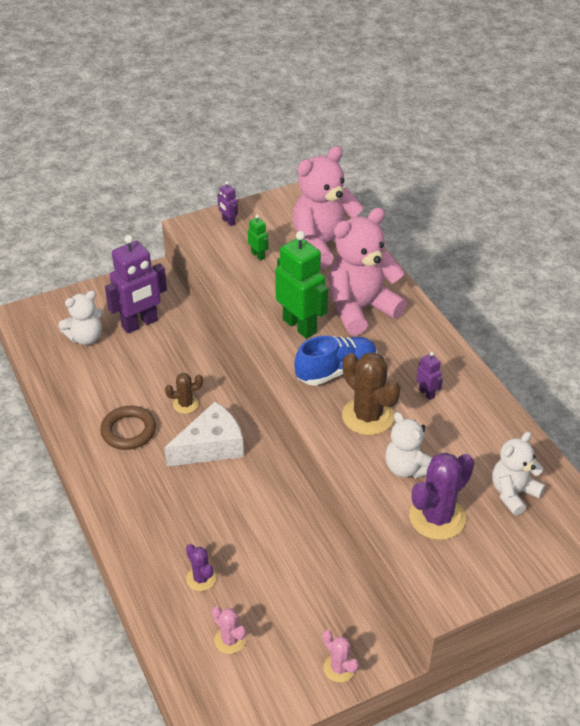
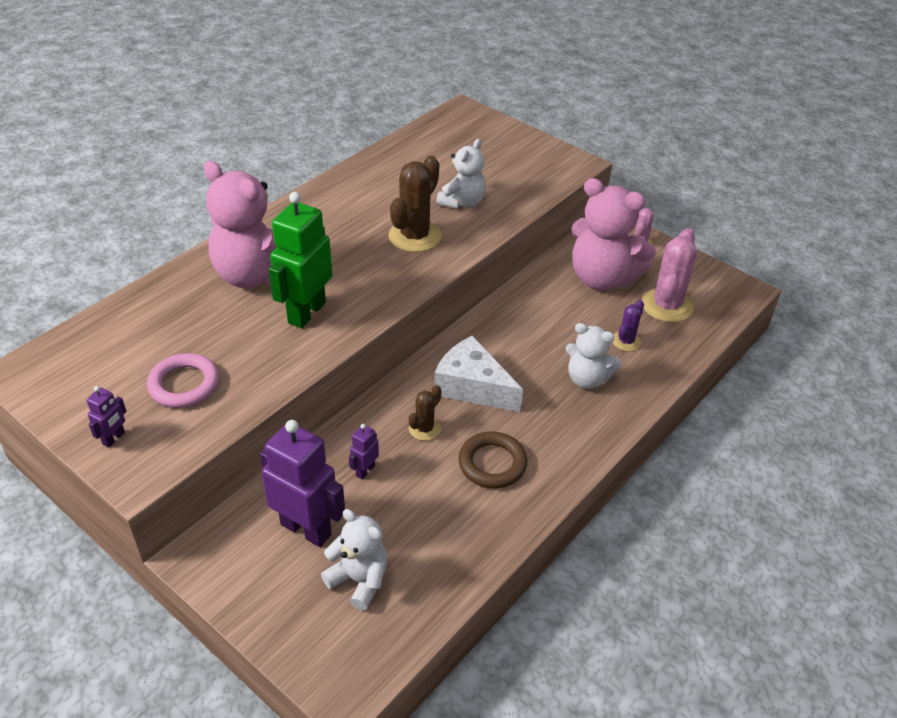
camera: 115 degrees left, 0 degrees up
brown cactus [165,373,203,414] -> brown cactus turned 75 degrees clockwise [409,385,442,441]
pink cactus [212,606,246,654] -> pink cactus [642,228,697,323], size x1.85
green robot [248,215,268,261] -> pink ring [147,353,219,408]
pink teddy bear [293,146,364,269] -> pink teddy bear moved to [571,178,656,290]
blue shoe [294,336,377,386] -> none
purple cactus [409,452,474,540] -> none
purple robot [417,352,443,400] -> purple robot moved to [349,424,379,480]
white teddy bear [492,432,545,516] -> white teddy bear moved to [566,323,621,389]

